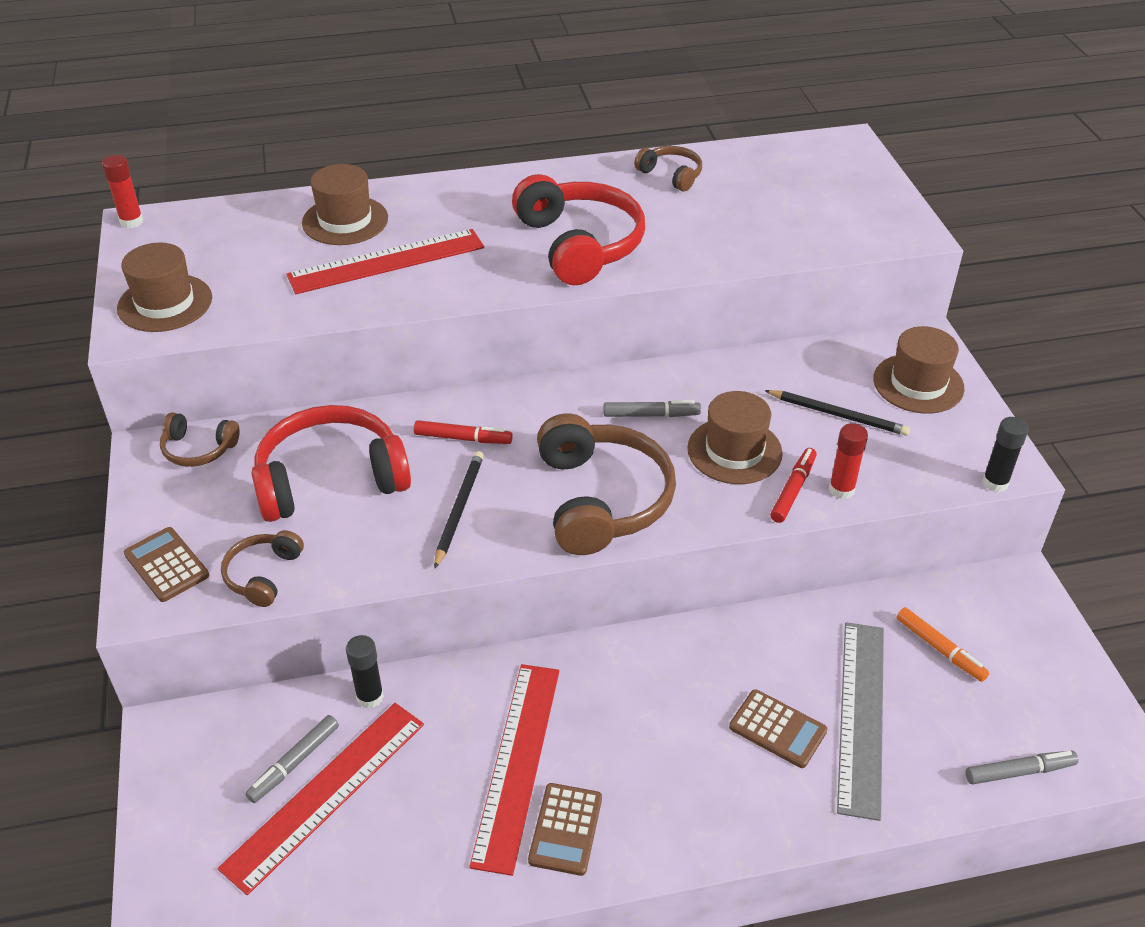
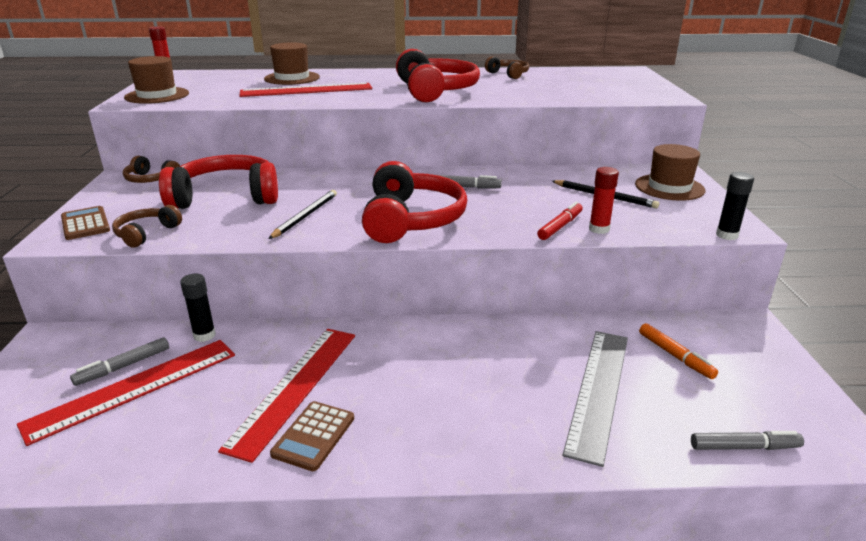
camera: 10 degrees right, 15 degrees down
red marker [414,420,513,444] -> none
brown headphones [537,413,676,555] -> red headphones [362,161,467,243]
brown hat [687,391,783,484] -> none
brown calculator [729,689,827,768] -> none

